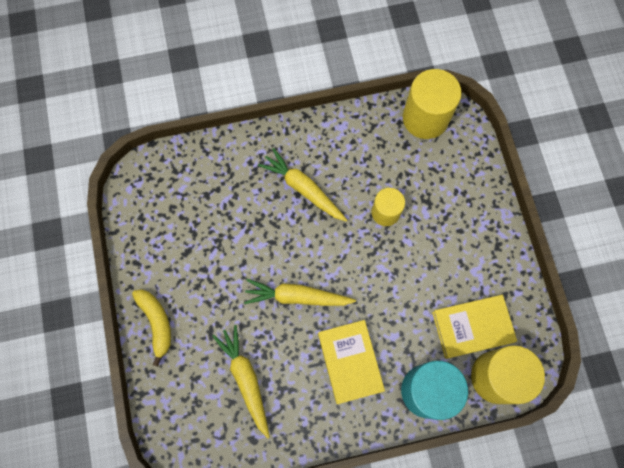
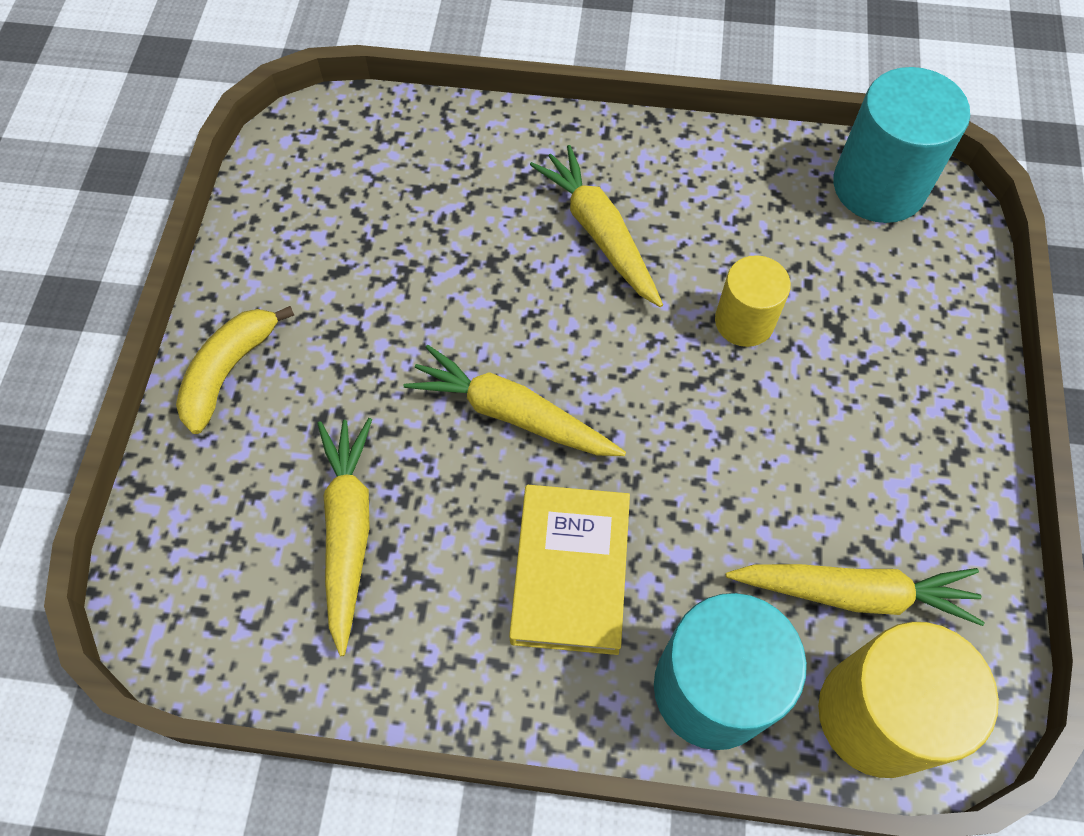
camera: 20 degrees right, 10 degrees down
yellow banana [132,289,171,366] -> yellow banana turned 150 degrees counterclockwise [176,306,294,434]
yellow cylinder [403,69,462,139] -> turquoise cylinder [833,67,970,223]
yellow book [432,295,517,359] -> yellow carrot [726,564,985,626]

